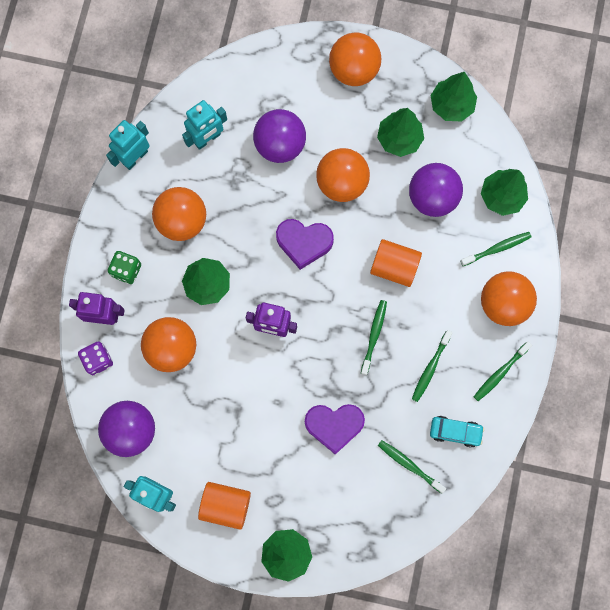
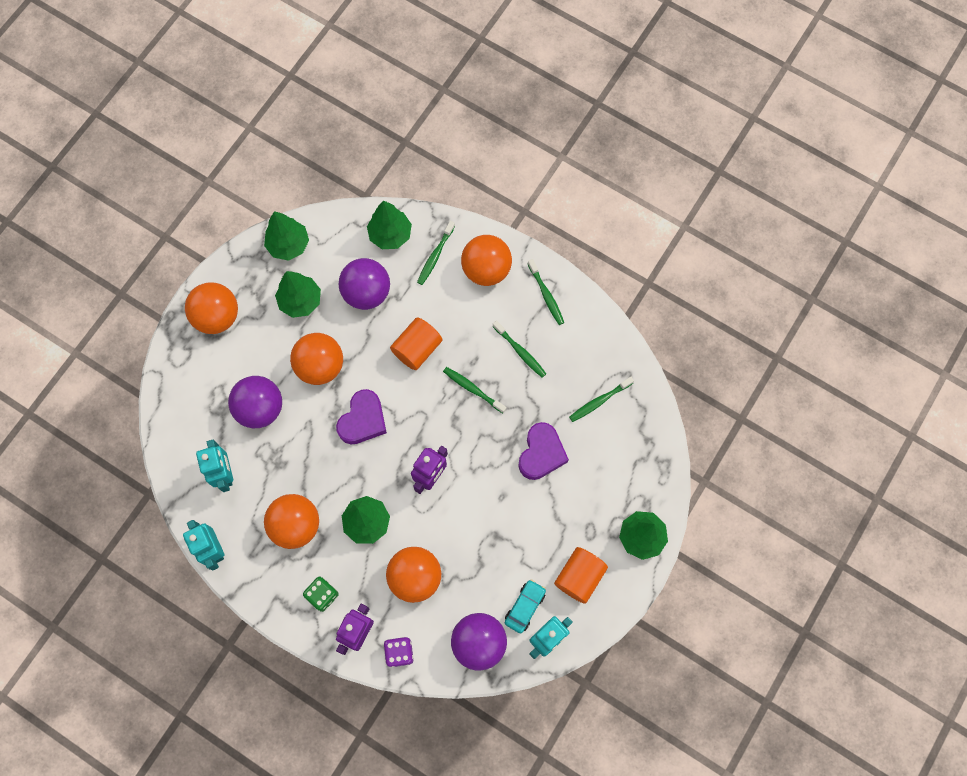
camera: 70 degrees left, 5 degrees down
turquoise car [430,416,484,448] -> turquoise car moved to [505,579,546,634]
green toothbrush [460,232,532,266] -> green toothbrush turned 150 degrees counterclockwise [417,221,455,285]

